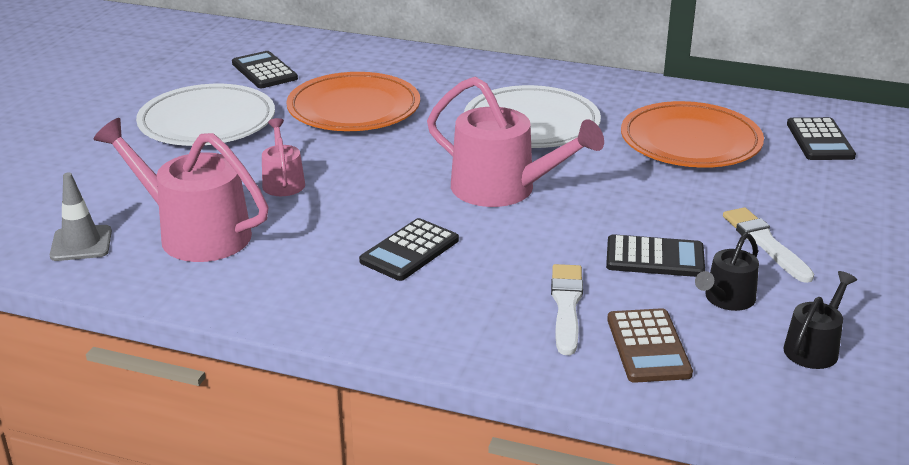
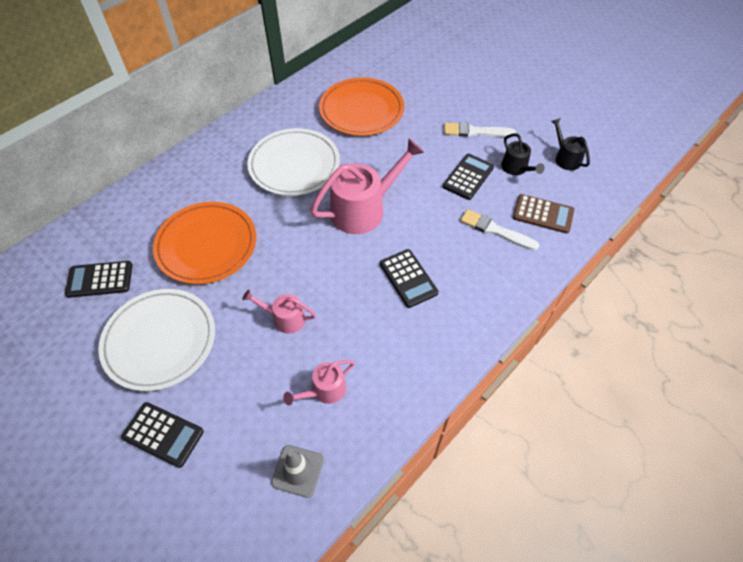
camera: 65 degrees left, 25 degrees up
pink watering can [93,118,269,262] -> pink watering can [283,360,355,405], size x0.52
black calculator [787,117,856,160] -> black calculator moved to [121,402,204,468]

